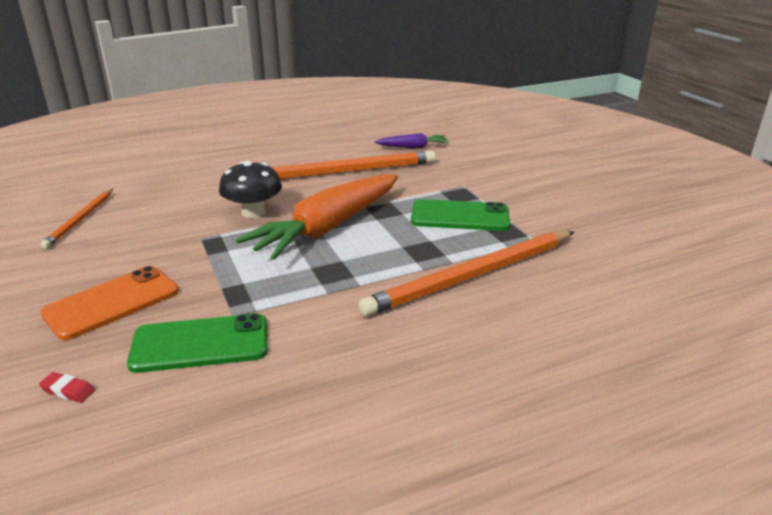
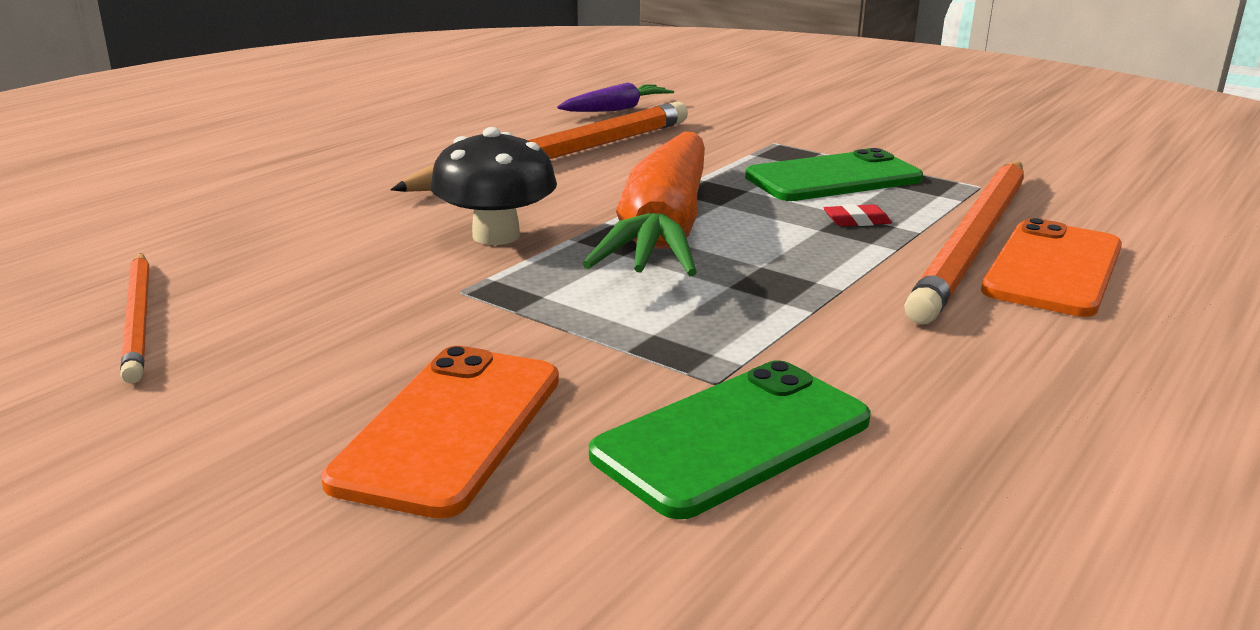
camera: 30 degrees left, 5 degrees down
red eraser [39,372,95,403] -> red eraser moved to [824,204,892,226]
none -> orange phone [981,218,1122,317]

